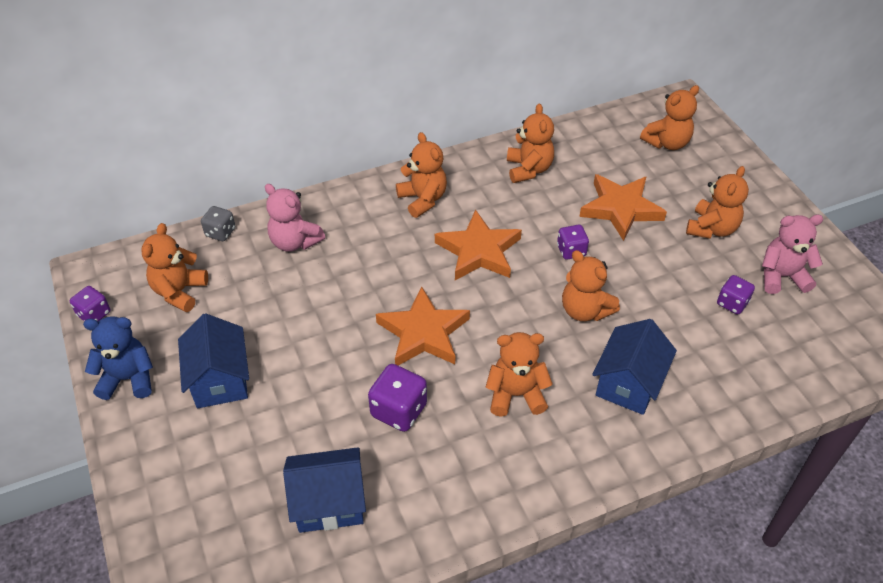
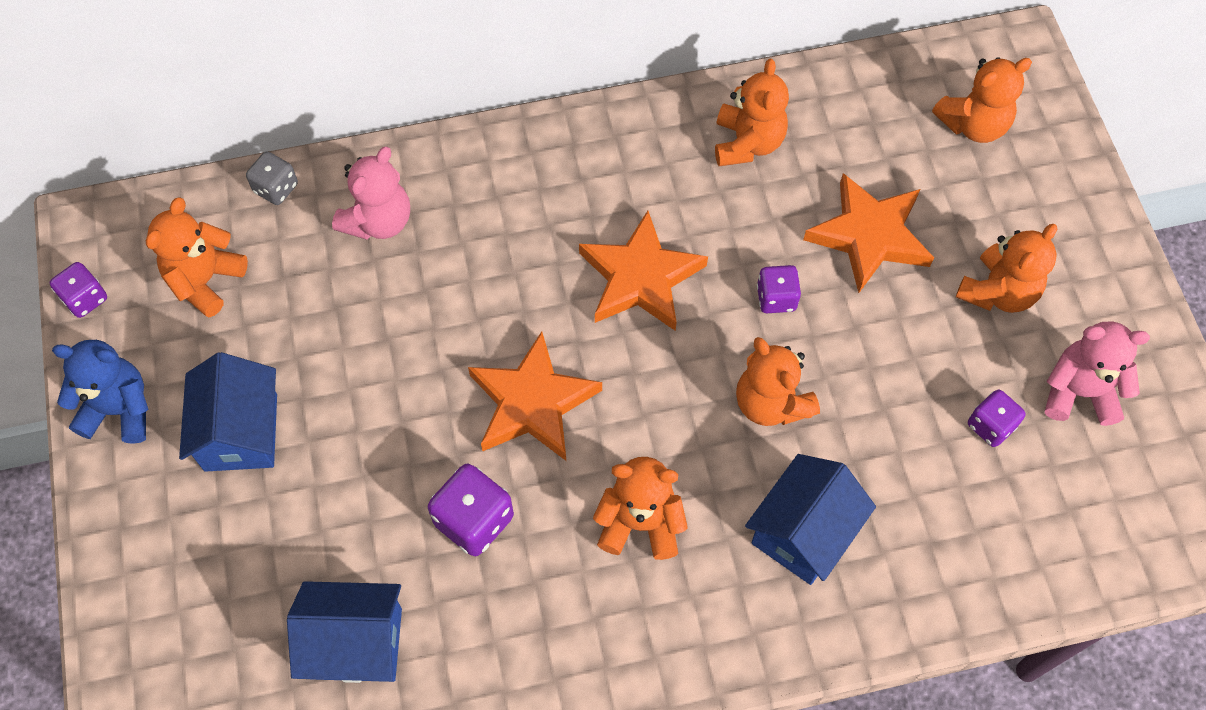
camera: 10 degrees right, 15 degrees up
pink teddy bear [265,184,325,252] -> pink teddy bear turned 105 degrees counterclockwise [332,147,410,240]
orange teddy bear [396,132,447,218] -> none

